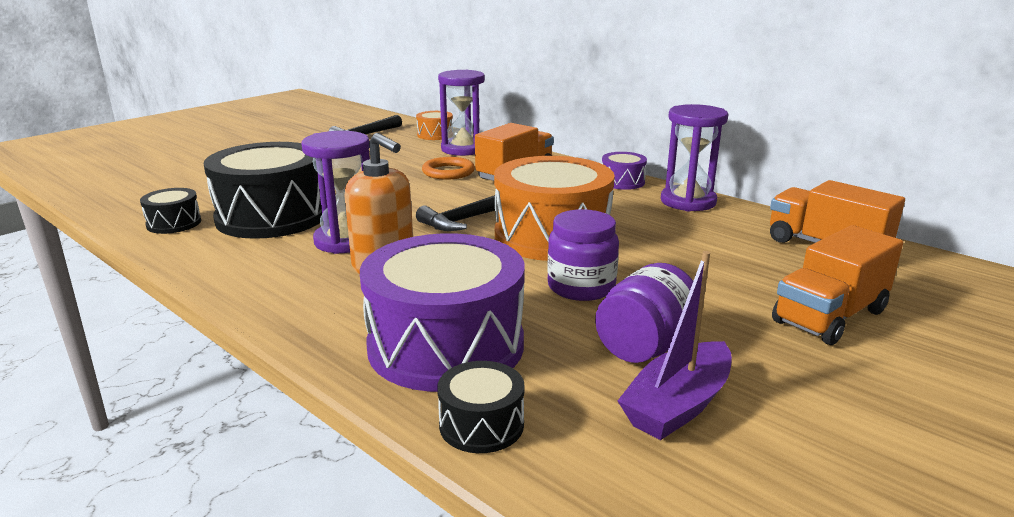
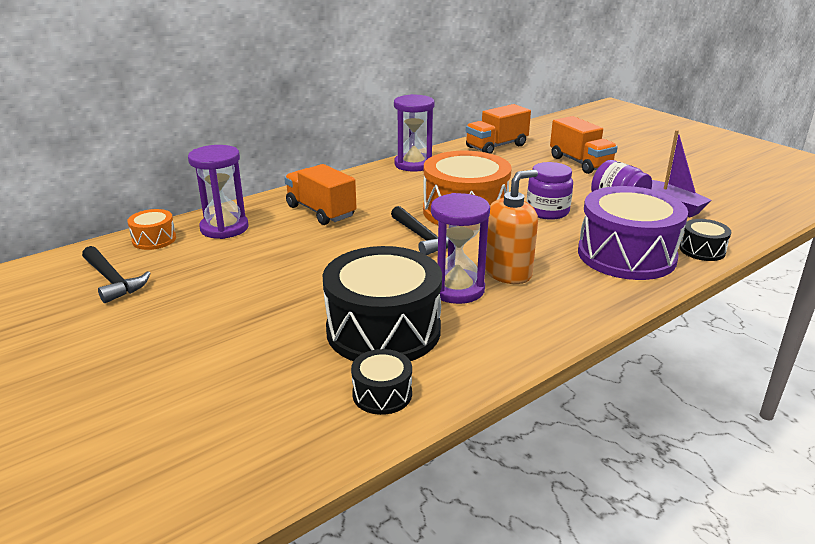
camera: 80 degrees left, 5 degrees up
orange ring [422,157,475,180] -> none
purple drum [602,152,647,190] -> none

